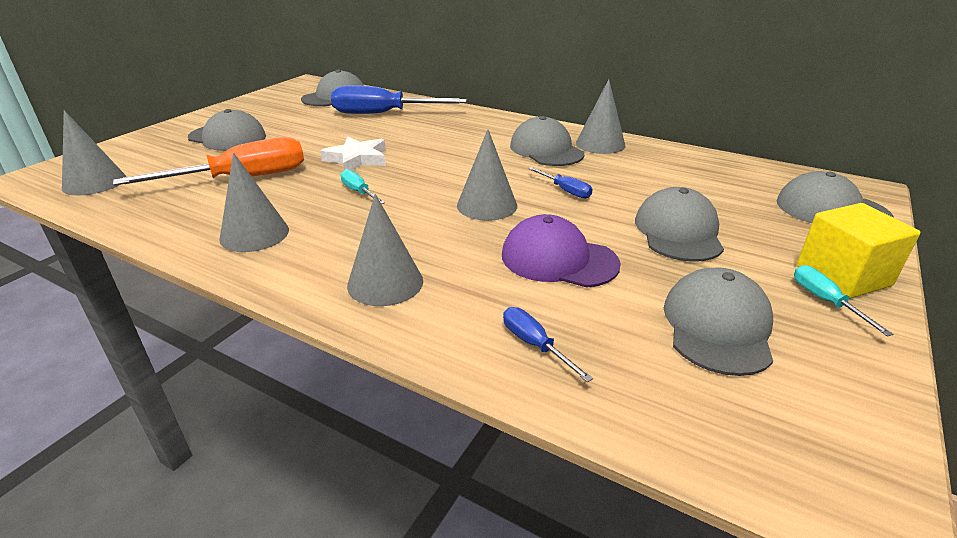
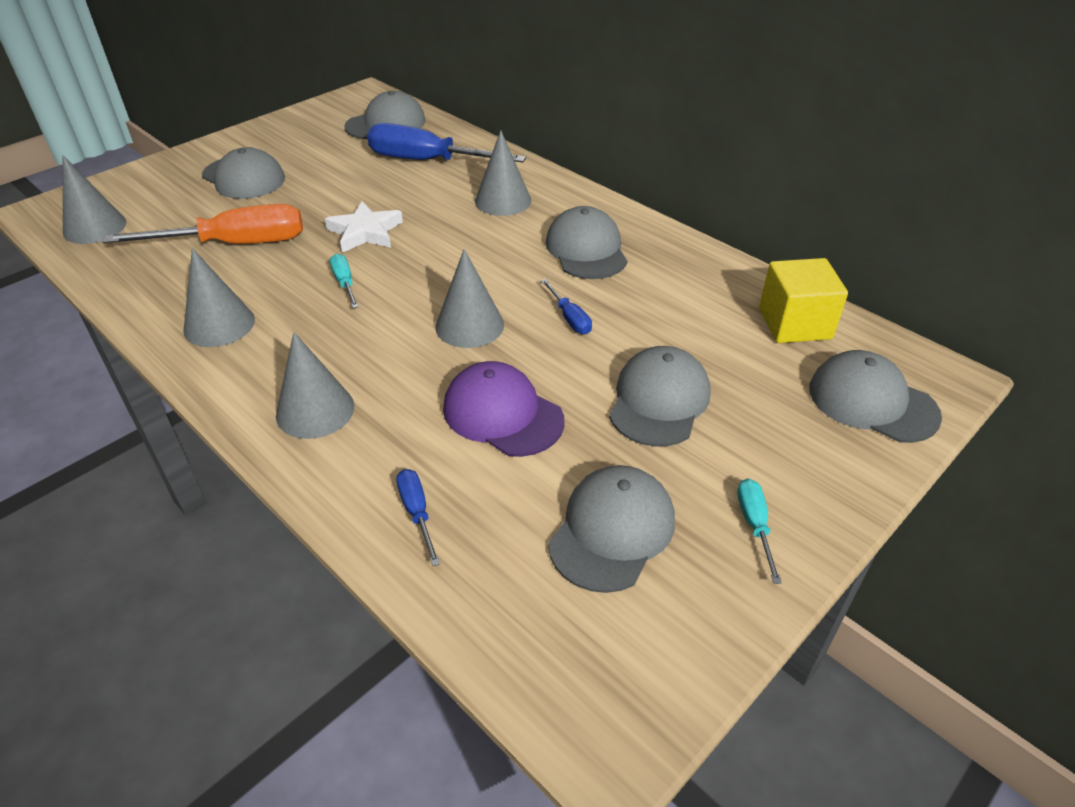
camera: 15 degrees right, 10 degrees up
grey cone [576,79,626,154] -> grey cone moved to [475,130,531,216]
yellow cube [797,203,920,299] -> yellow cube moved to [759,258,848,343]

